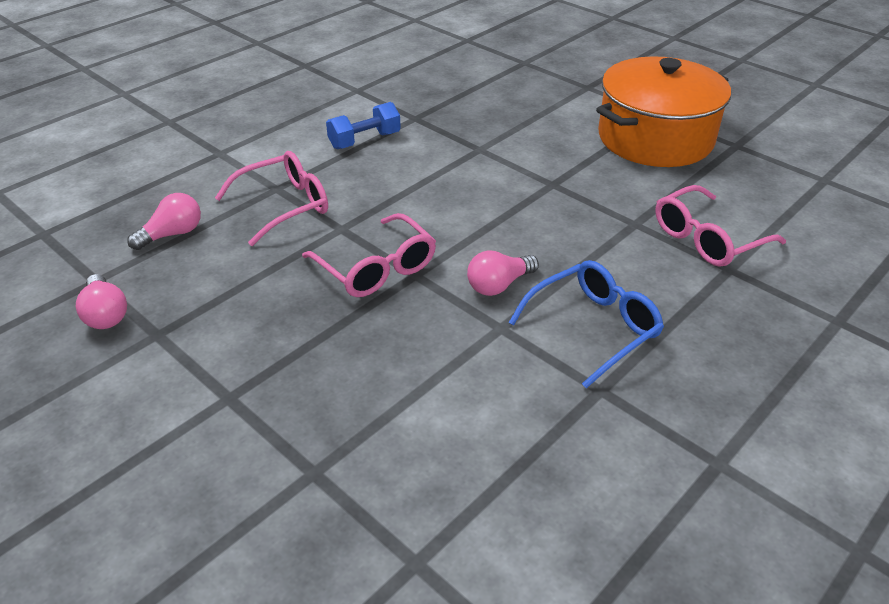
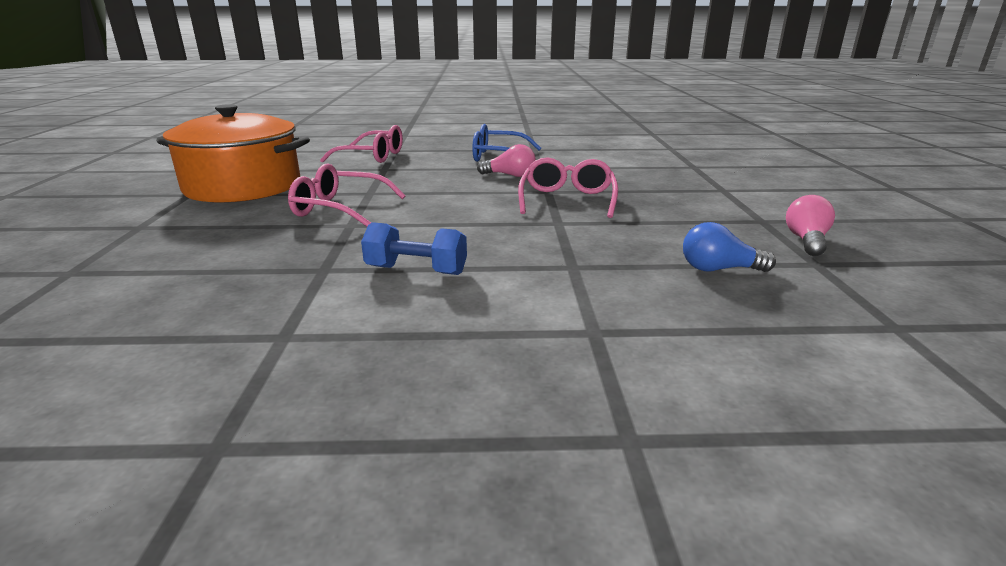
camera: 135 degrees left, 15 degrees down
pink light bulb [127,193,201,250] -> blue light bulb [683,222,776,272]
pink glasses [215,151,328,246] -> pink glasses moved to [288,163,406,227]

